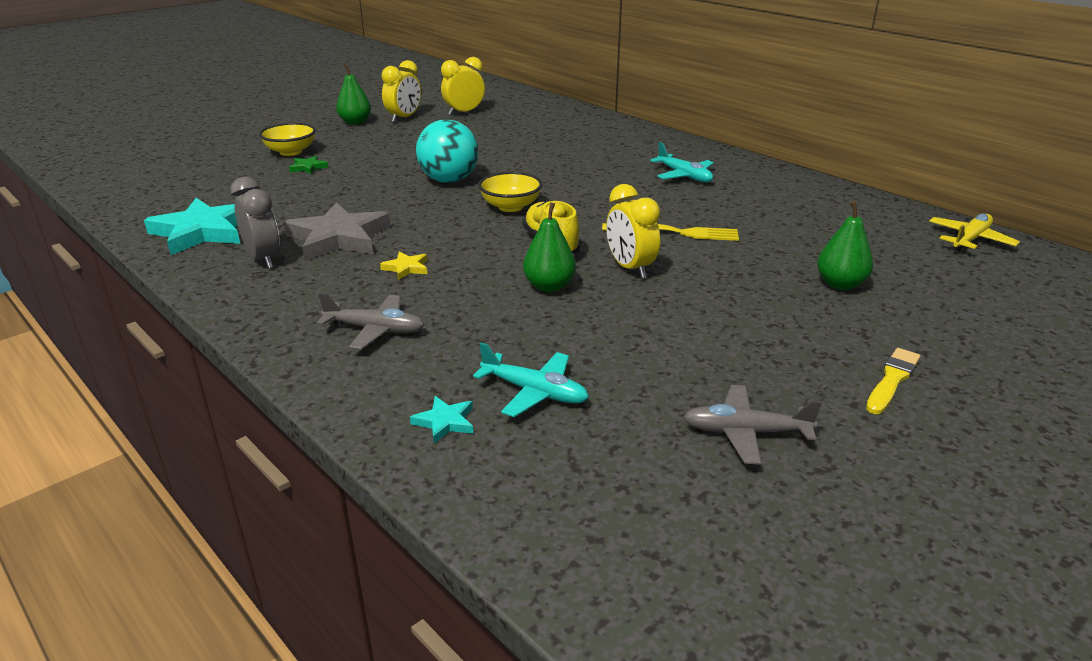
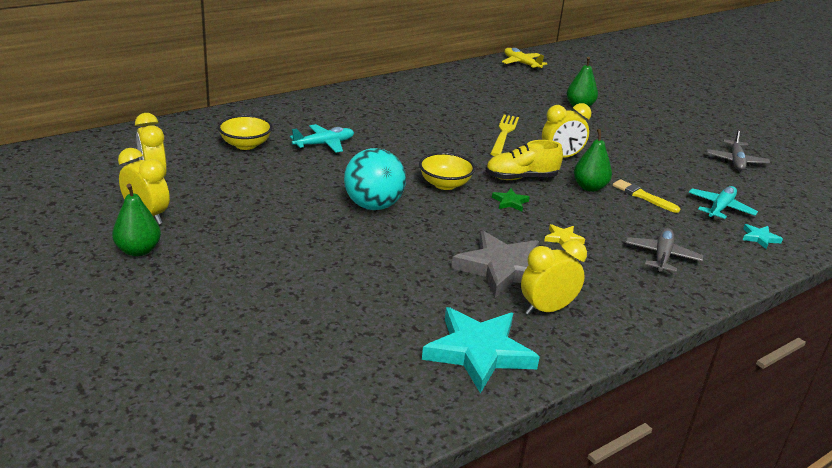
camera: 85 degrees left, 0 degrees up
grey clock [230,177,280,269] -> yellow clock [521,240,587,315]
yellow bowl [259,123,316,156] -> yellow bowl moved to [218,115,273,150]
green star [289,156,328,174] -> green star moved to [492,189,530,211]
turquoise plane [650,142,714,182] -> turquoise plane moved to [290,124,354,153]
yellow brush [866,348,920,414] -> yellow brush moved to [613,179,680,213]

